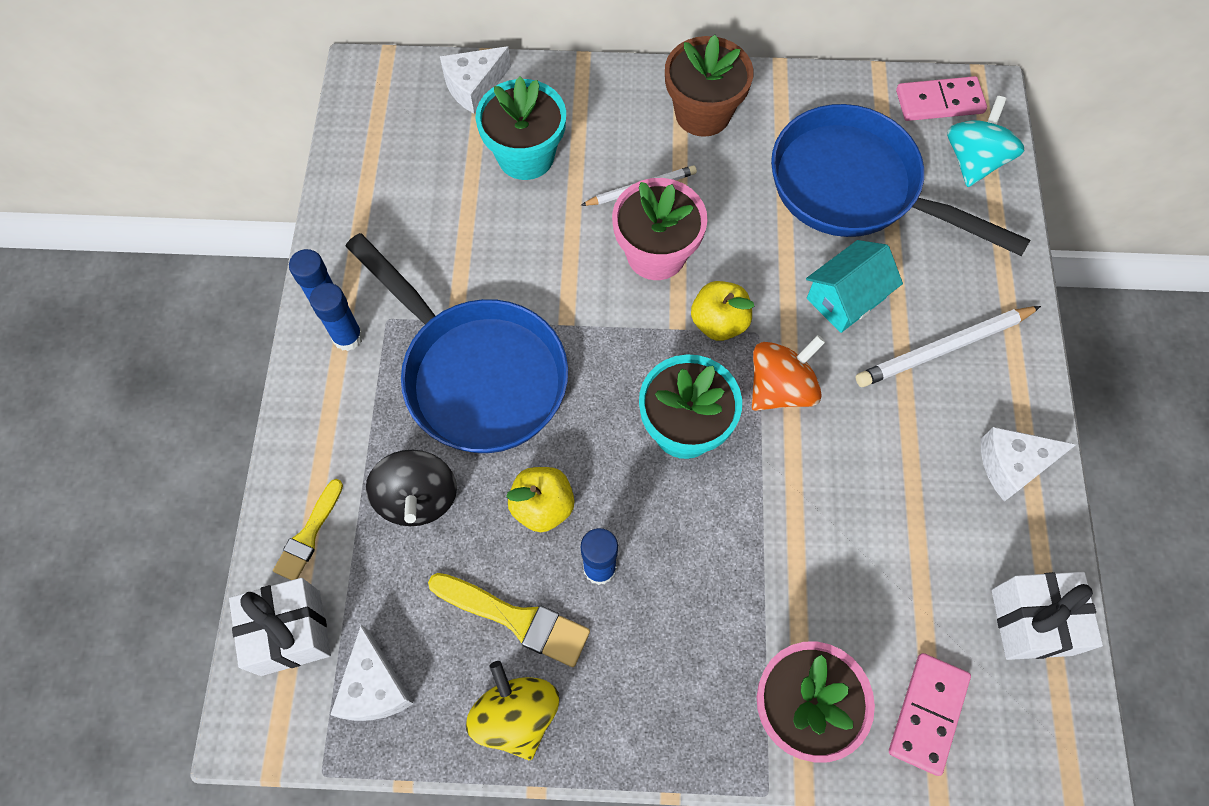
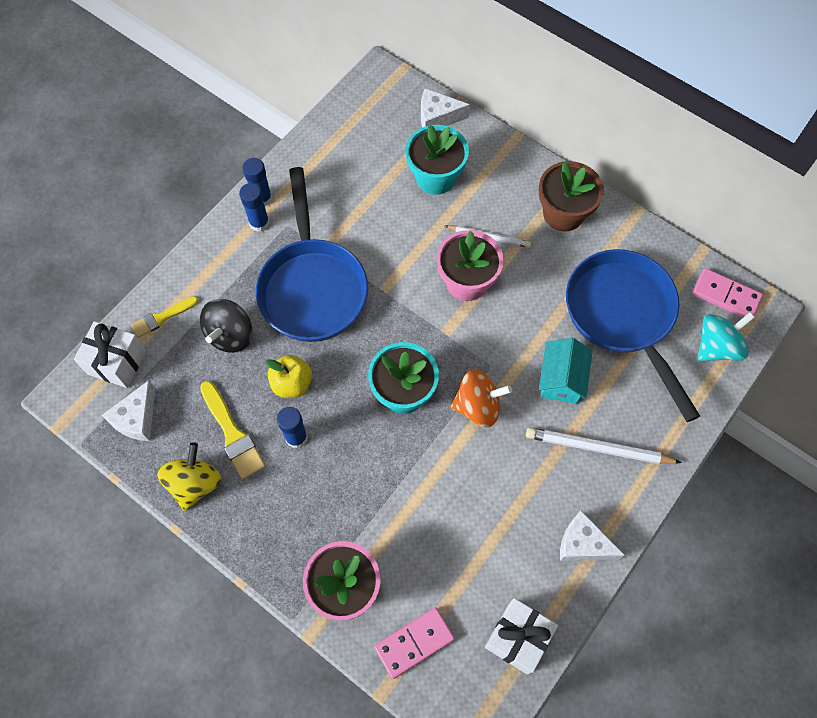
camera: 35 degrees right, 0 degrees up
yellow apple [691,281,754,341] -> none
turquoise house [806,240,903,333] -> turquoise house turned 75 degrees counterclockwise [539,338,593,404]

